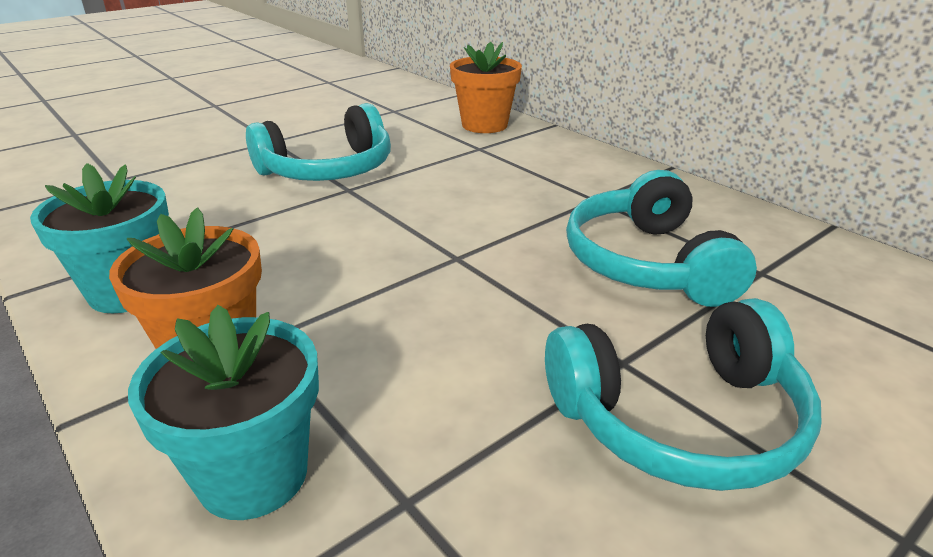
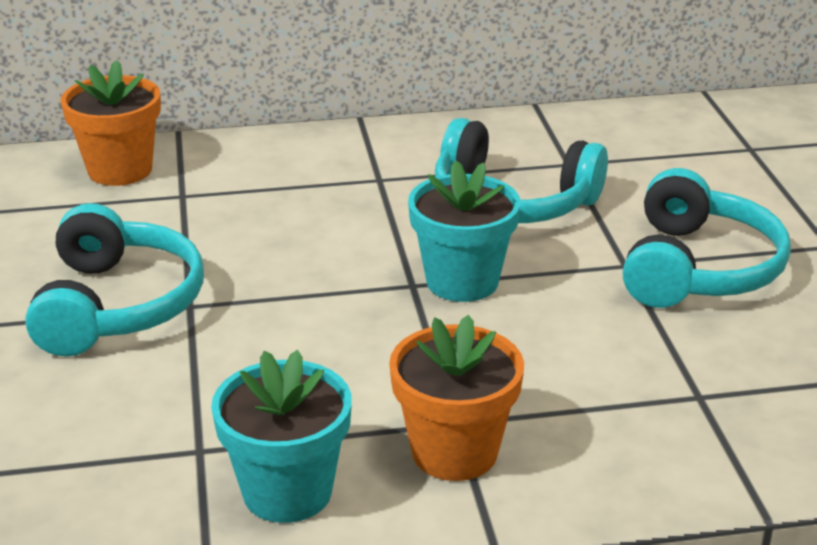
camera: 60 degrees left, 0 degrees up
turquoise flower pot [128,305,319,520] -> turquoise flower pot moved to [408,161,521,302]

